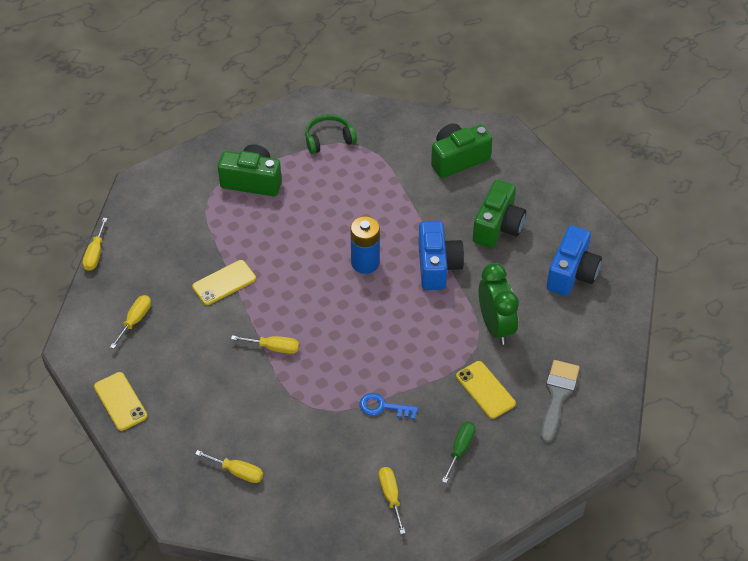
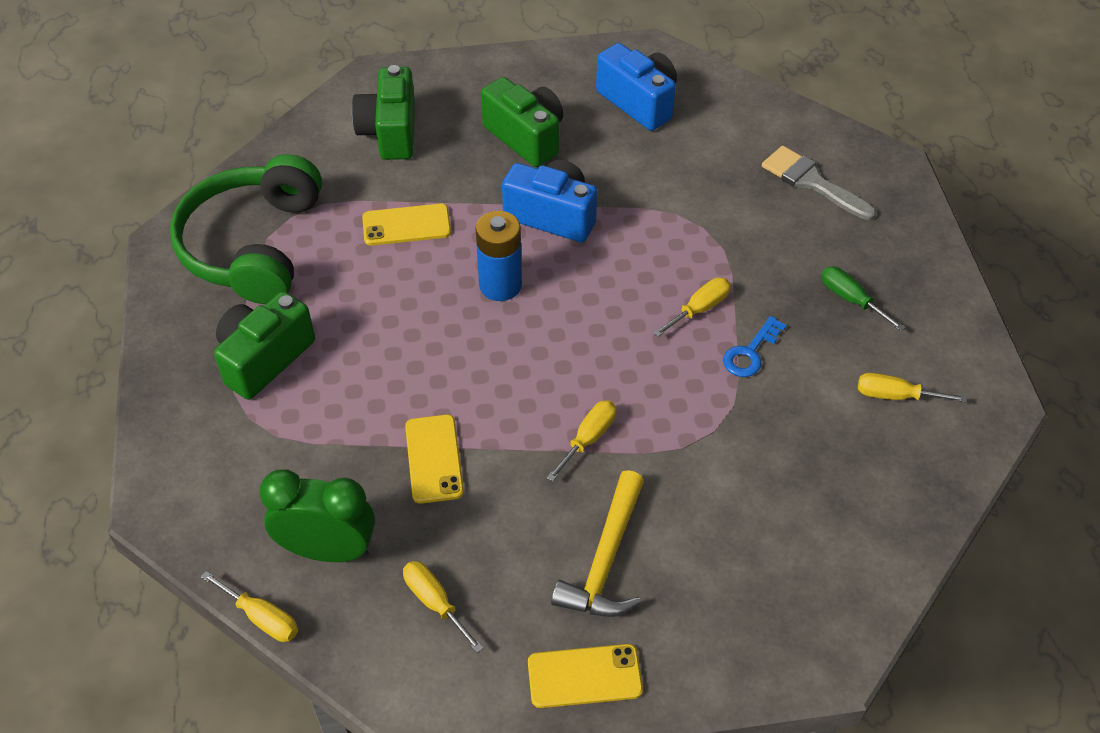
camera: 65 degrees left, 0 degrees up
yellow screwdriver [195,450,263,483] -> yellow screwdriver moved to [653,277,731,337]
green headphones [305,114,357,154] -> green headphones [170,154,322,304], size x2.01
yellow phone [456,361,516,419] -> yellow phone moved to [362,204,451,245]
green clock [479,263,519,345] -> green clock moved to [259,469,375,562]
none -> yellow hammer [551,470,644,617]

